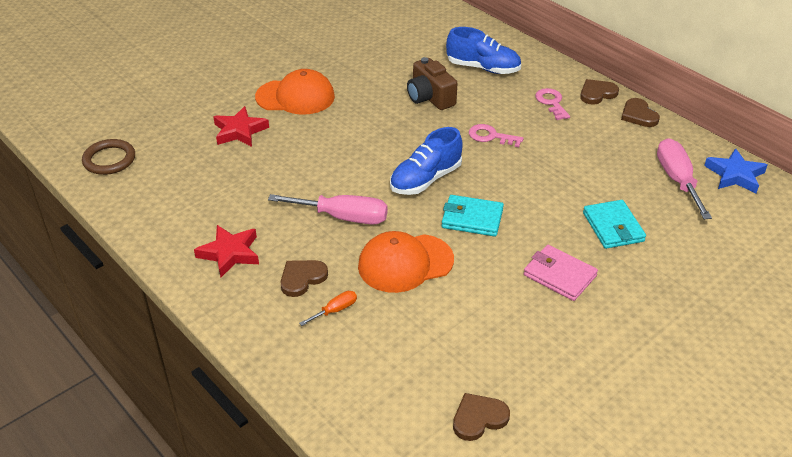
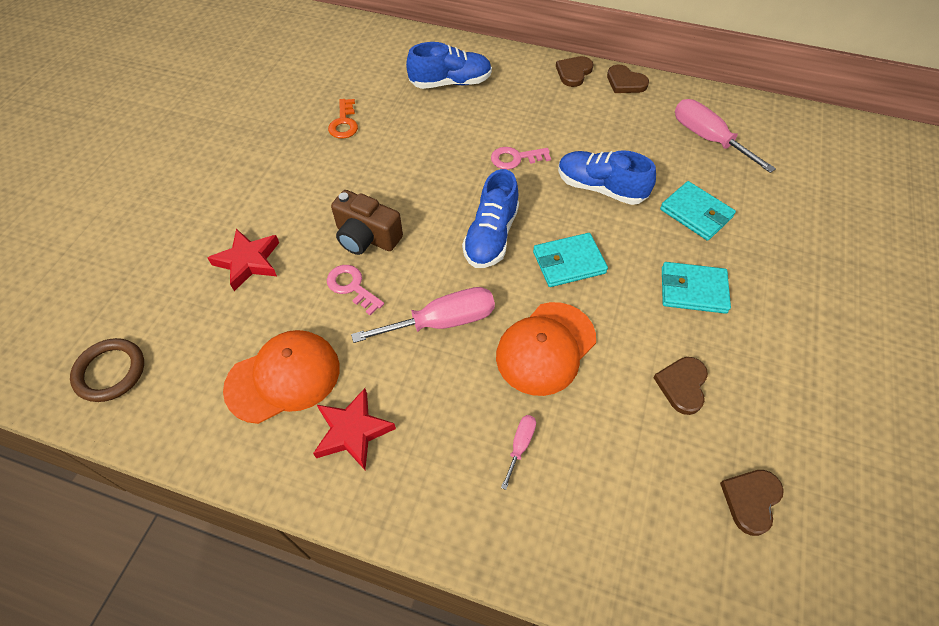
camera: 30 degrees left, 15 degrees up
orange cap [255,69,335,115] -> orange cap moved to [223,330,340,424]
brown heart [280,260,328,297] -> brown heart moved to [653,357,708,415]
orange screwdriver [299,291,357,326] -> pink screwdriver [501,415,536,490]
brown camera [407,57,457,110] -> brown camera moved to [331,190,403,255]
pink wallet [524,245,598,301] -> turquoise wallet [662,262,731,314]
pink key [535,88,570,120] -> pink key moved to [327,265,384,315]
blue star [704,148,768,193] -> none
none -> orange key [328,99,358,139]
none -> blue shoe [558,150,656,205]

